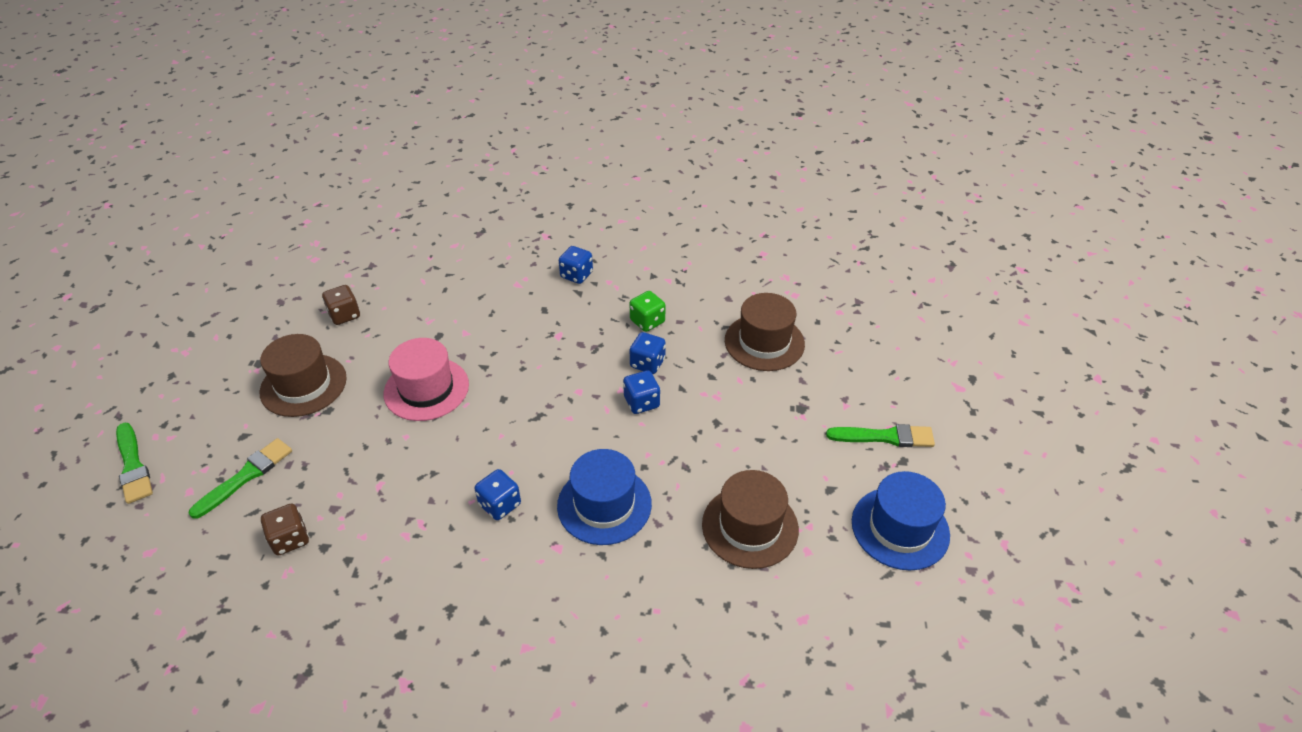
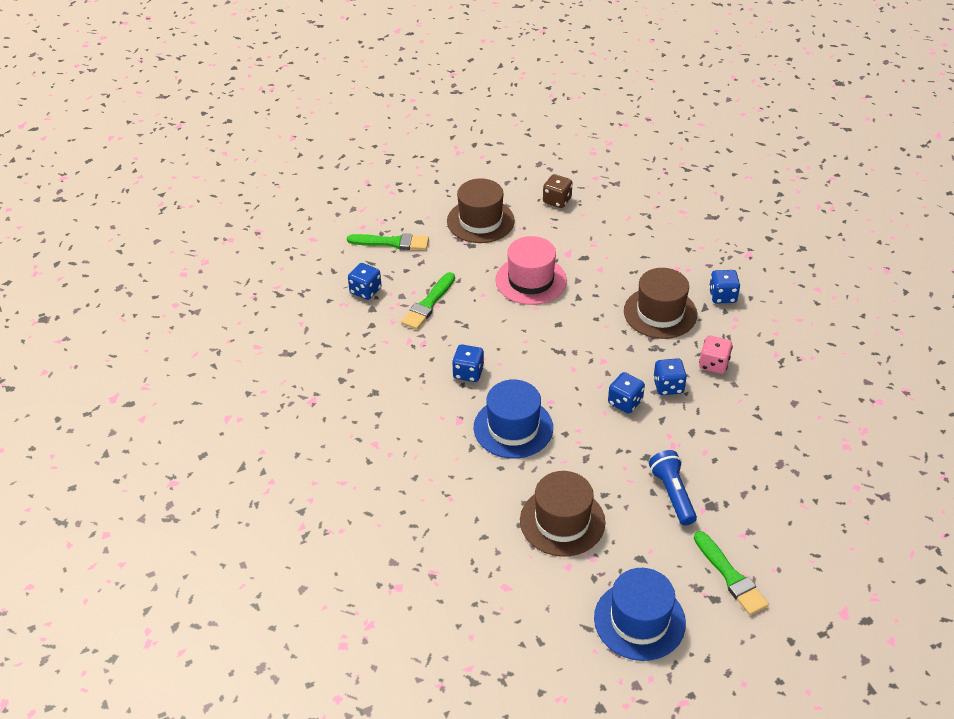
camera: 60 degrees right, 0 degrees up
green brush [116,423,153,504] -> green brush moved to [401,272,455,330]
brown dice [261,504,309,555] -> blue dice [348,263,381,300]
green dice [630,291,665,332] -> pink dice [699,336,733,374]
brown hat [725,293,805,371] -> brown hat moved to [624,268,697,339]
none -> blue flashlight [649,450,697,526]

